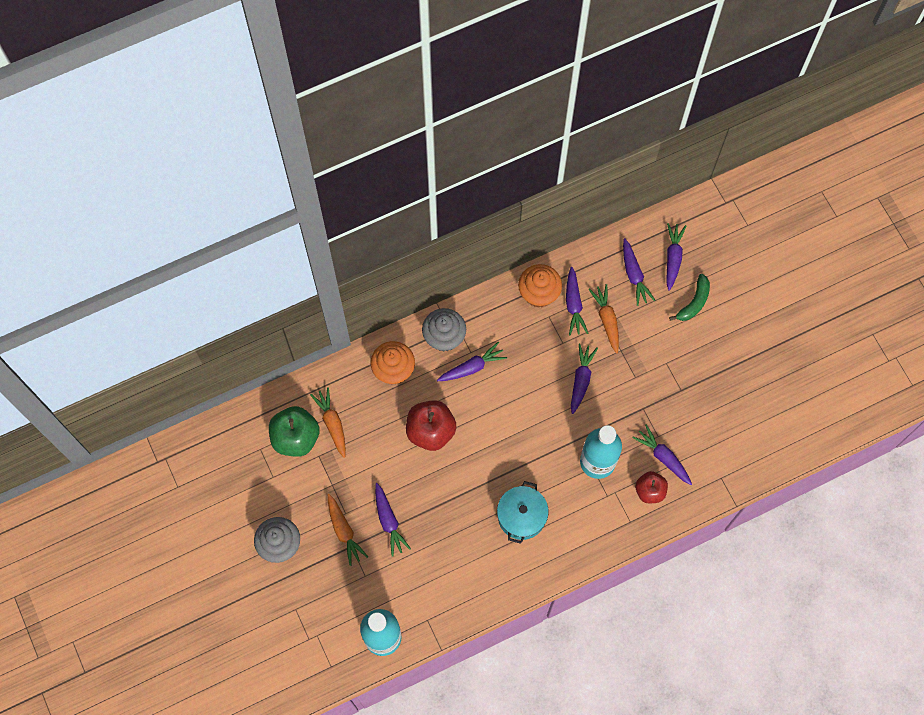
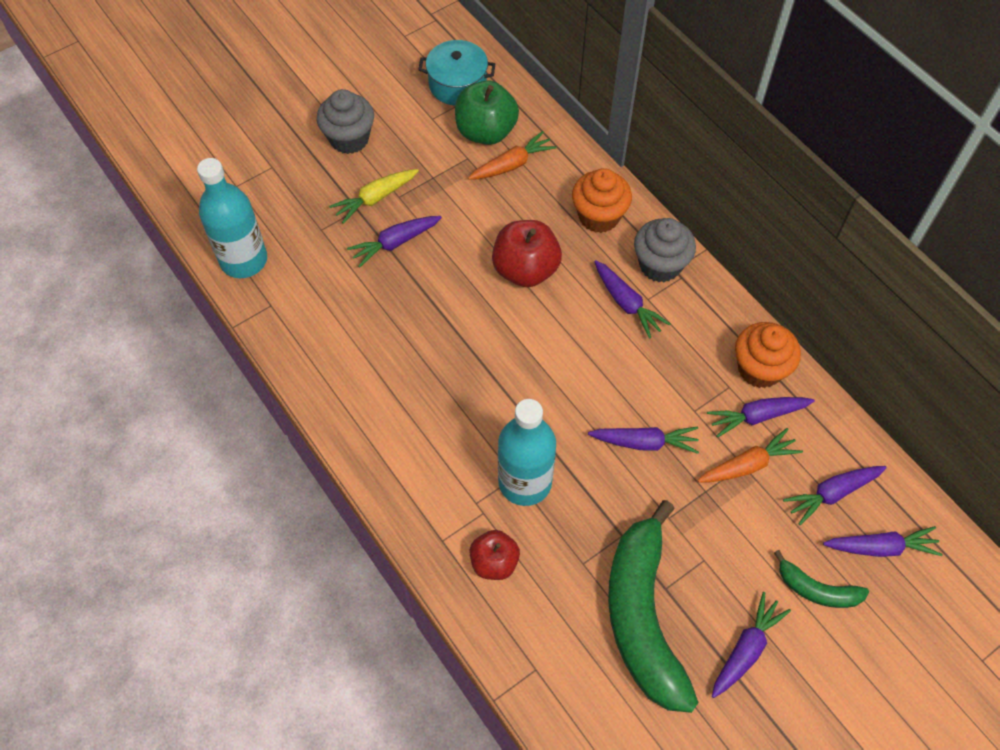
camera: 80 degrees right, 10 degrees down
orange carrot [328,494,368,566] -> yellow carrot [329,169,419,224]
turquoise pot [497,481,549,544] -> turquoise pot moved to [418,40,495,106]
purple carrot [632,425,692,485] -> purple carrot moved to [712,592,791,698]
none -> green banana [608,500,699,713]

